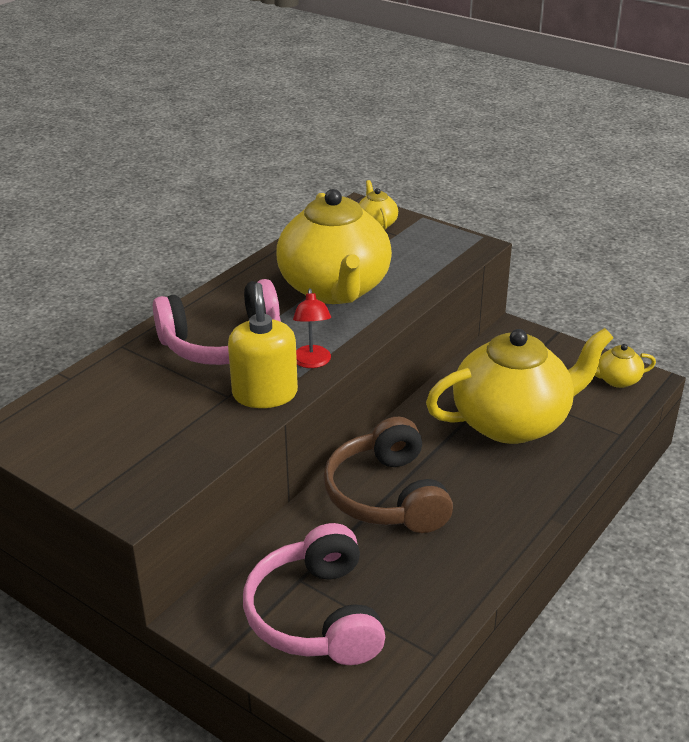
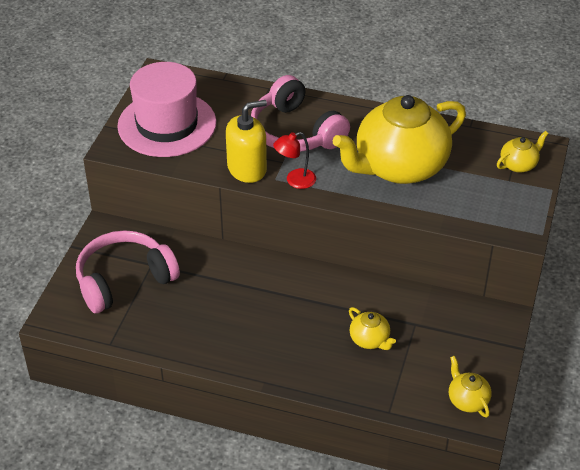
camera: 70 degrees right, 10 degrees up
brown headphones [324,417,453,533] -> none
yellow teapot [426,328,613,444] -> yellow teapot [349,307,396,350], size x0.41
none -> pink hat [117,62,216,157]

